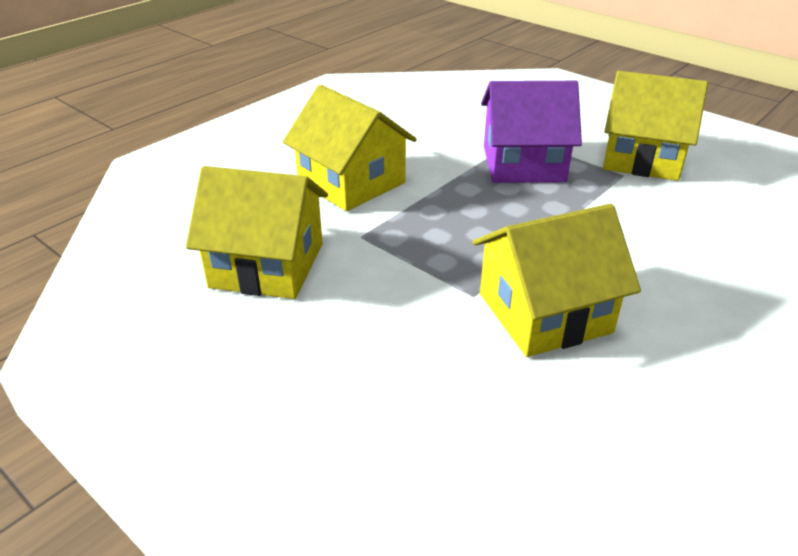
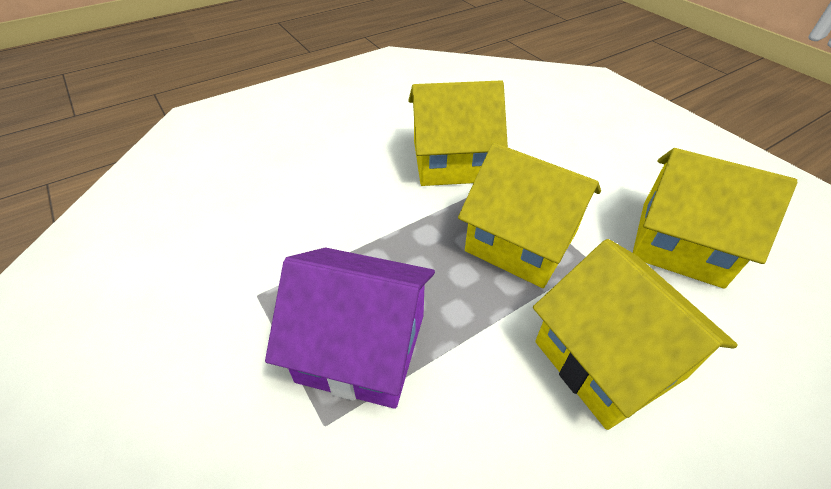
camera: 165 degrees left, 10 degrees up
yellow house [603,71,708,181] -> yellow house moved to [458,143,601,288]

